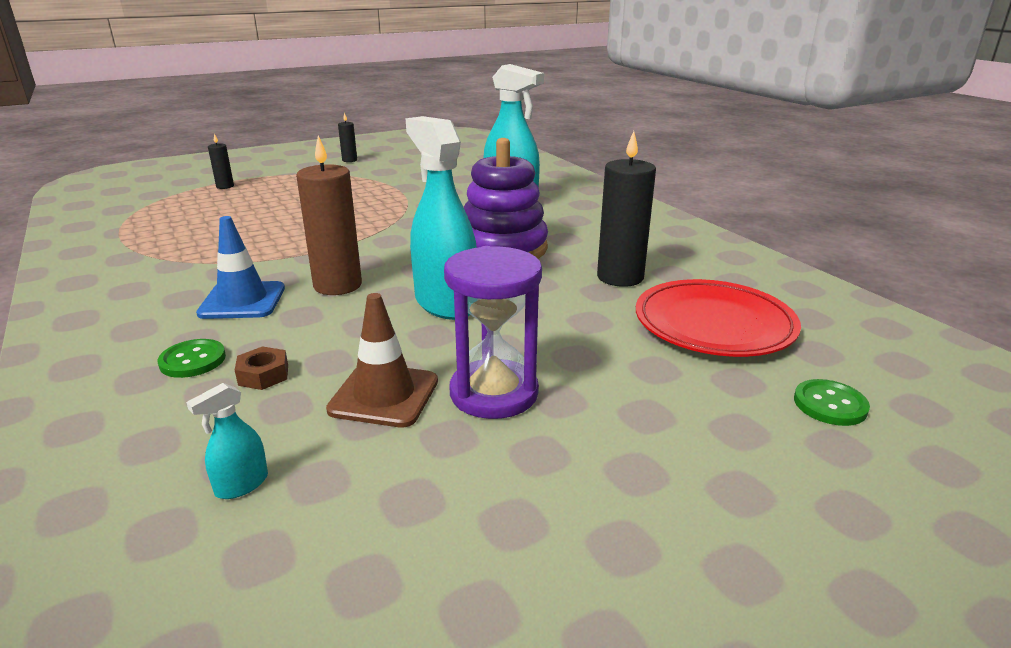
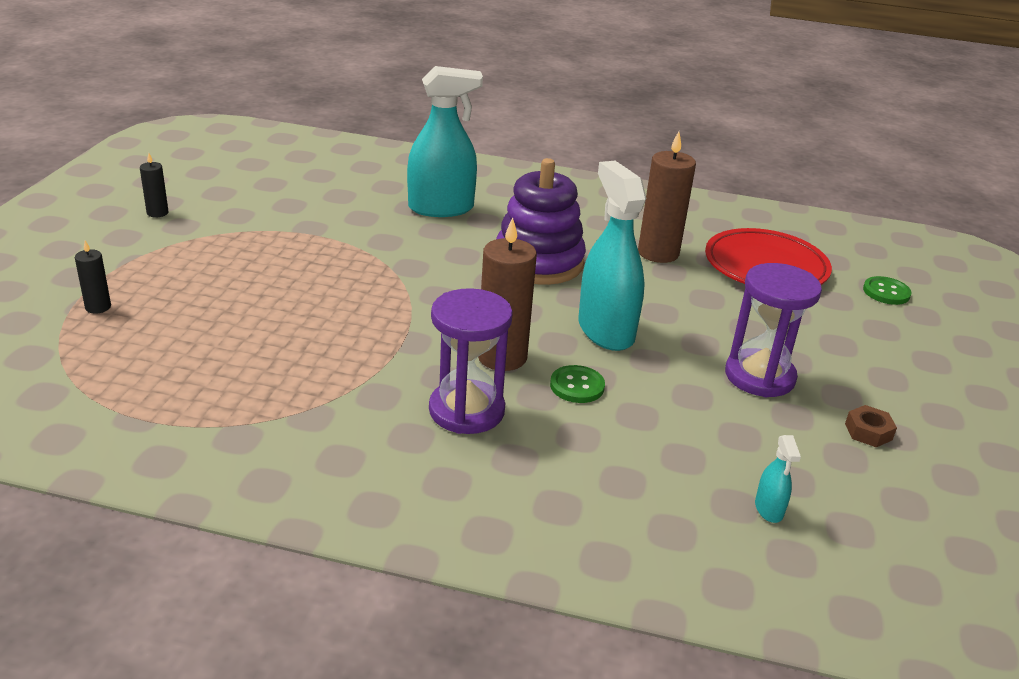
camera: 50 degrees left, 5 degrees up
green button [158,339,226,378] -> green button moved to [550,365,605,403]
blue traffic cone [196,216,285,319] -> purple hourglass [429,288,513,434]
brown nut [235,346,288,390] -> brown nut moved to [845,405,897,447]
brown traffic cone [326,293,438,427] -> none
turquoise spray bottle [405,116,477,320] -> turquoise spray bottle turned 60 degrees clockwise [578,161,646,351]
black candle [597,131,656,287] -> brown candle [638,131,696,263]

